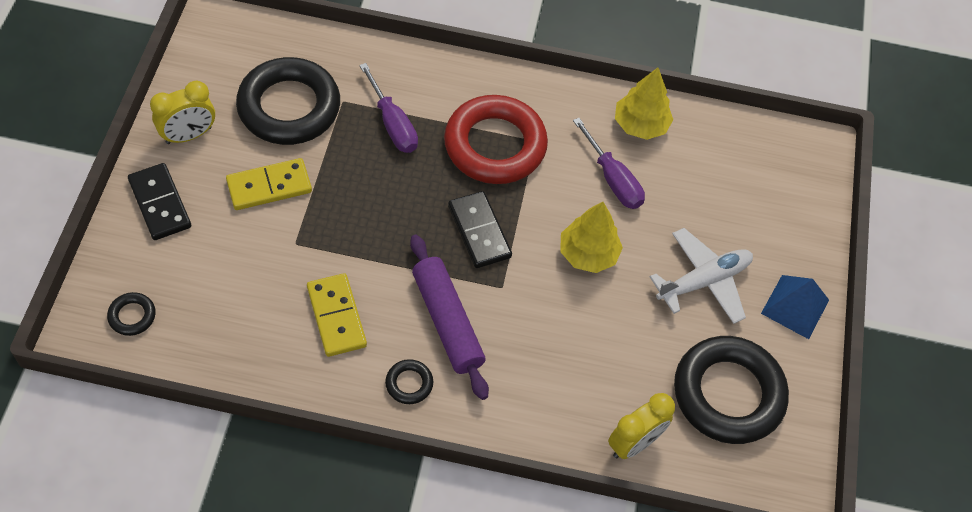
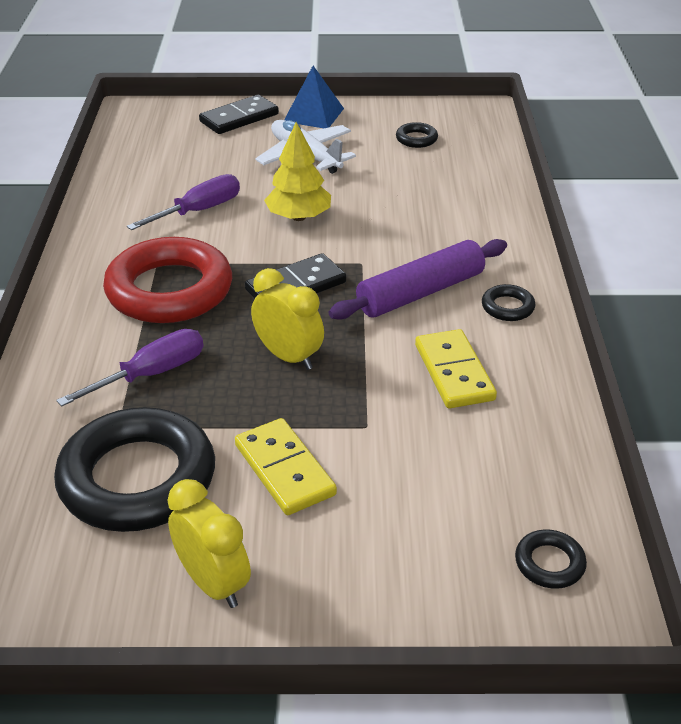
camera: 95 degrees left, 20 degrees down
black domino [128,163,191,240] -> black domino moved to [199,95,279,134]
yellow domino [307,273,367,357] -> yellow domino turned 75 degrees counterclockwise [415,329,497,408]
yellow clock [608,393,675,459] -> yellow clock moved to [251,268,324,370]
yellow tree [615,68,673,140] -> none
black ring [674,336,789,444] -> black ring [396,122,438,148], size x0.41

